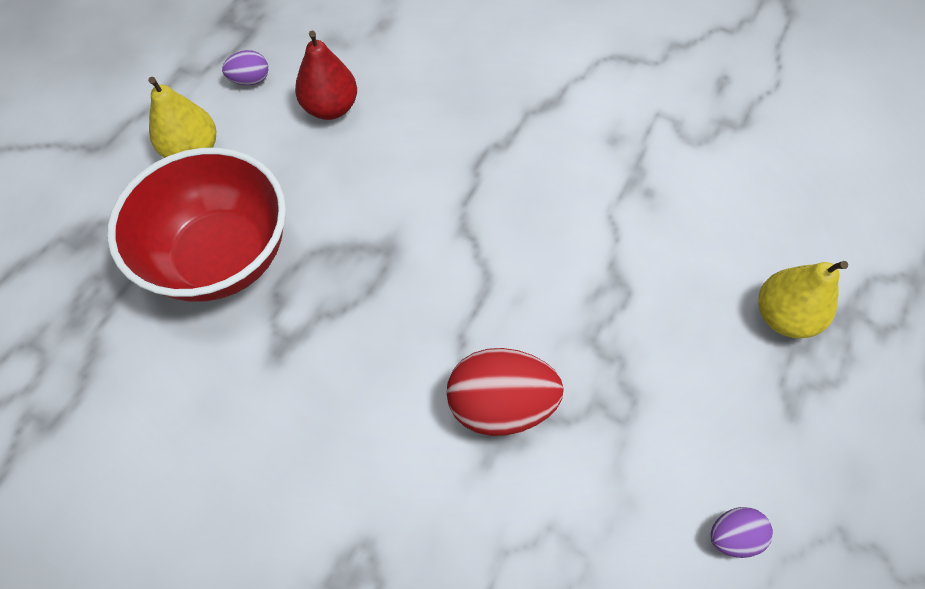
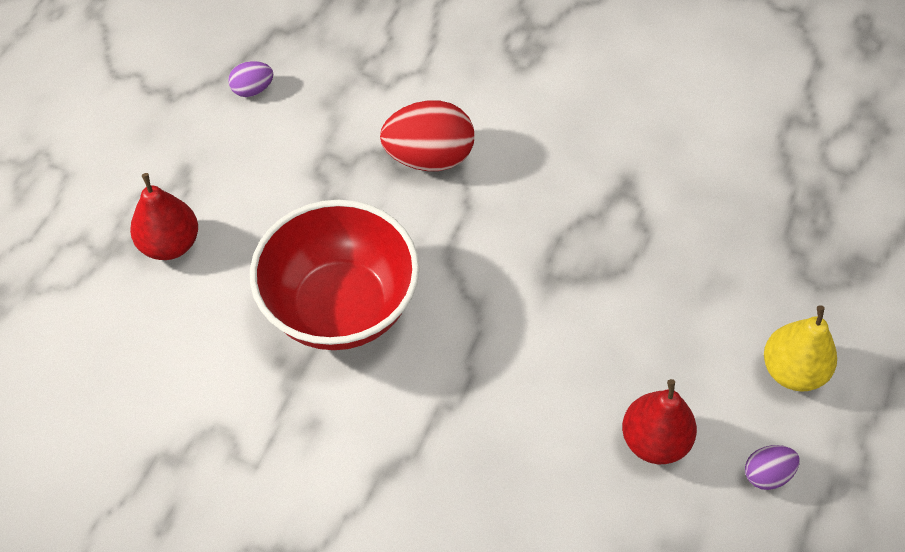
camera: 175 degrees right, 5 degrees down
red bowl [107,148,286,302] -> red bowl moved to [250,200,420,350]
yellow pear [758,261,848,338] -> red pear [130,173,198,260]

